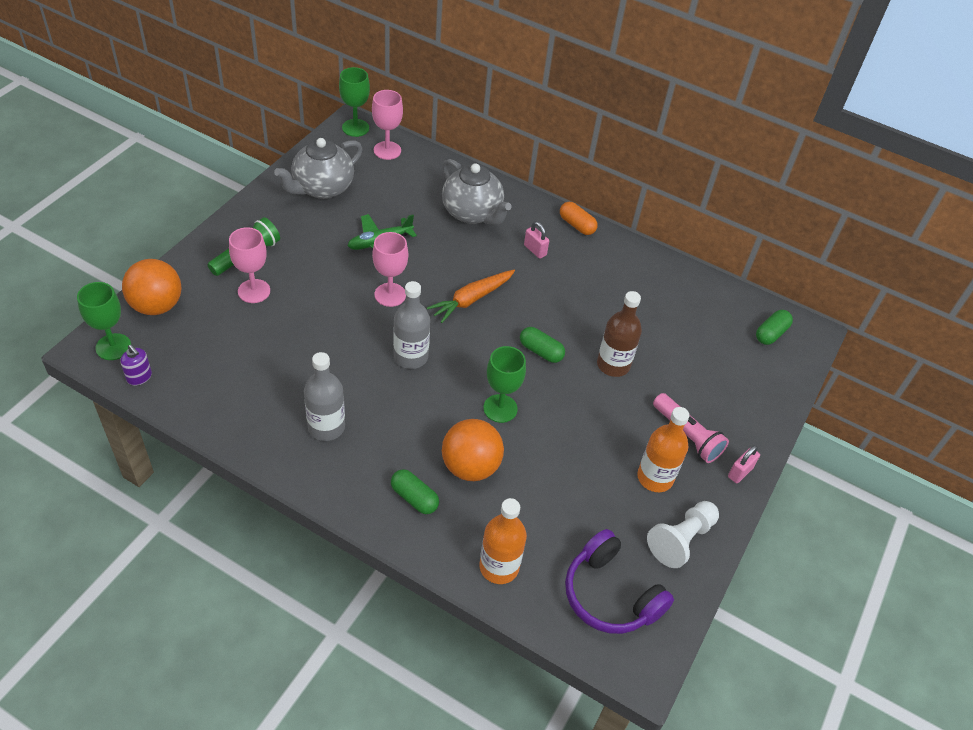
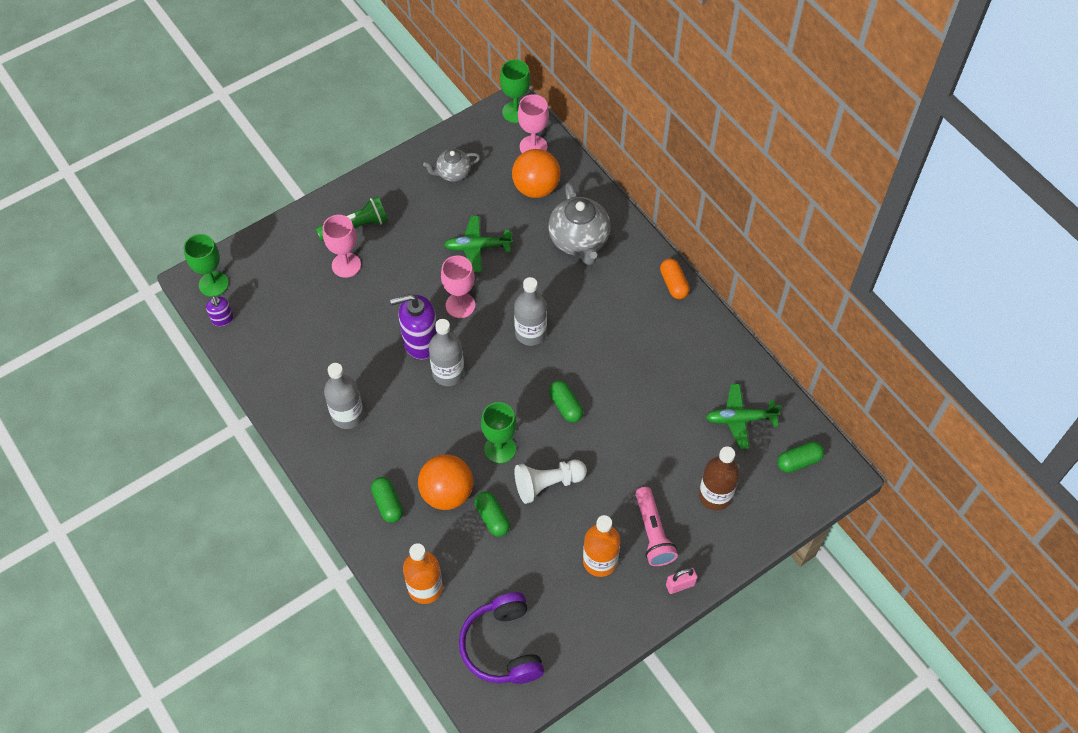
camera: 30 degrees right, 10 degrees up
orange ball [122,259,182,315] -> orange ball moved to [512,149,561,198]
grey teapot [274,138,363,199] -> grey teapot [423,149,480,182], size x0.58
orange carrot [427,270,515,323] -> grey bottle [514,277,547,346]
pink padlock [524,221,549,259] -> none
brown bottle [597,291,642,377] -> brown bottle moved to [699,447,740,510]
white pawn [647,501,719,568] -> white pawn moved to [514,460,587,504]
none -> purple soap dispenser [390,294,437,360]
none -> green capsule [475,491,510,537]
none -> green plane [706,384,782,449]

